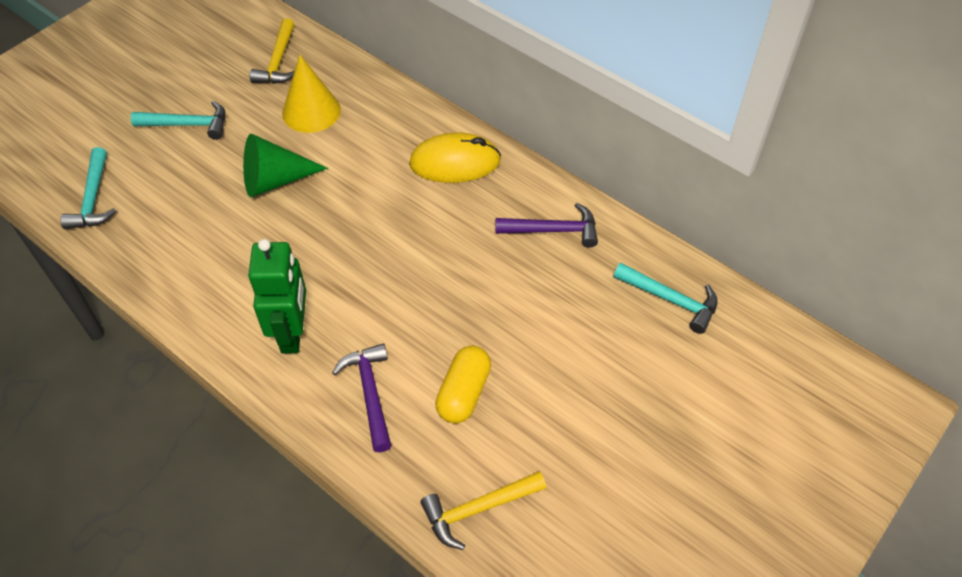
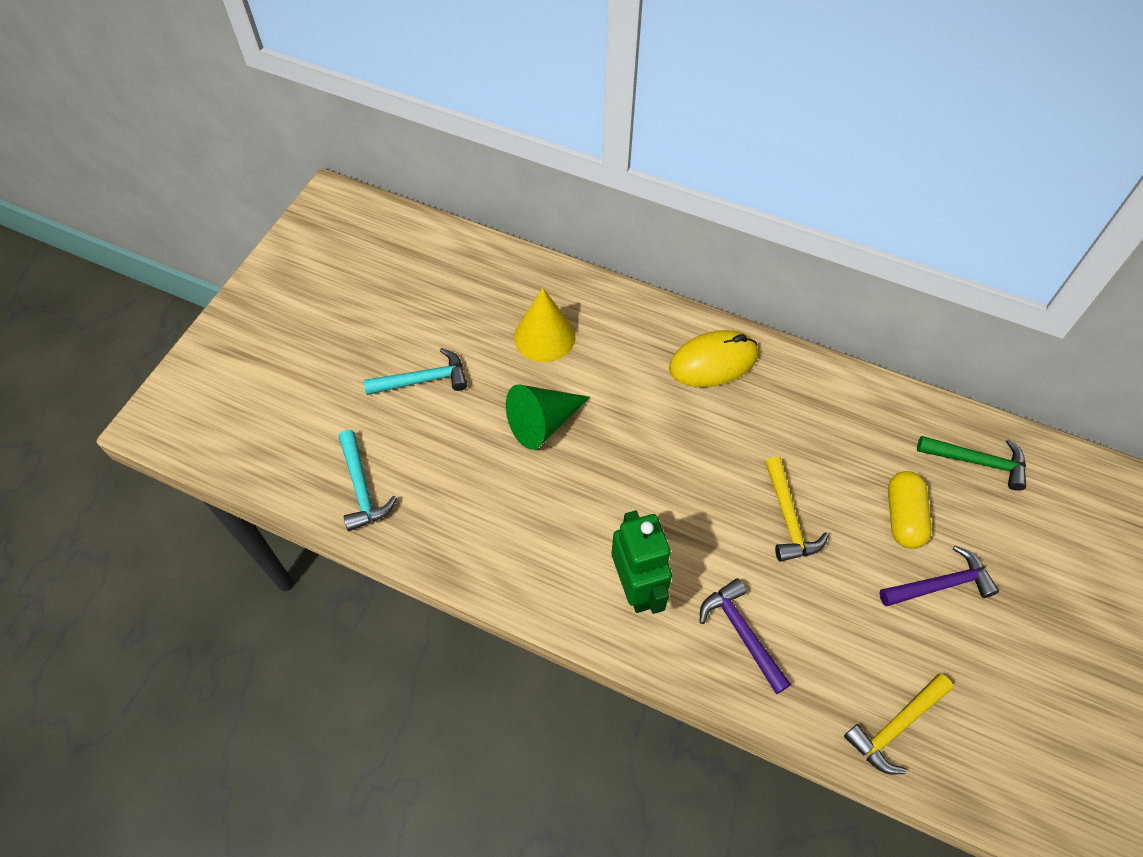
camera: 15 degrees left, 5 degrees up
yellow hammer [250,18,294,84] -> yellow hammer moved to [765,457,829,562]
yellow capsule [435,346,491,424] -> yellow capsule moved to [888,471,932,549]
purple hammer [496,203,598,248] -> purple hammer moved to [880,546,999,606]
turquoise hammer [614,263,718,334] -> green hammer [917,436,1026,491]

